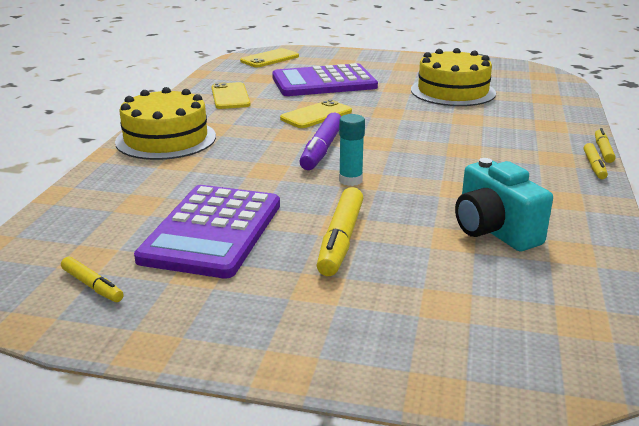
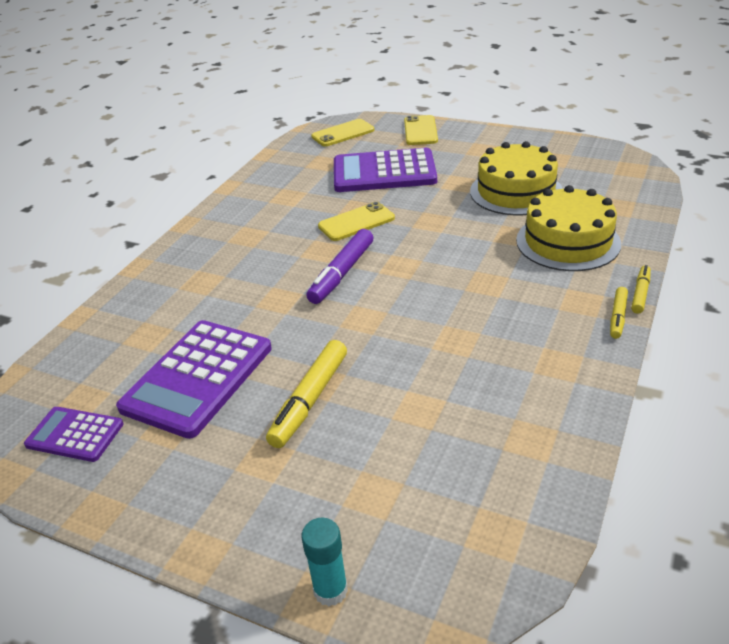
camera: 15 degrees right, 10 degrees up
yellow marker [61,257,124,302] -> purple calculator [24,407,124,462]
yellow cake [115,87,216,160] -> yellow cake moved to [516,185,621,271]
yellow phone [211,82,251,109] -> yellow phone moved to [404,115,438,145]
turquoise glue stick [339,114,365,186] -> turquoise glue stick moved to [302,517,348,606]
turquoise camera [455,158,553,251] -> none

